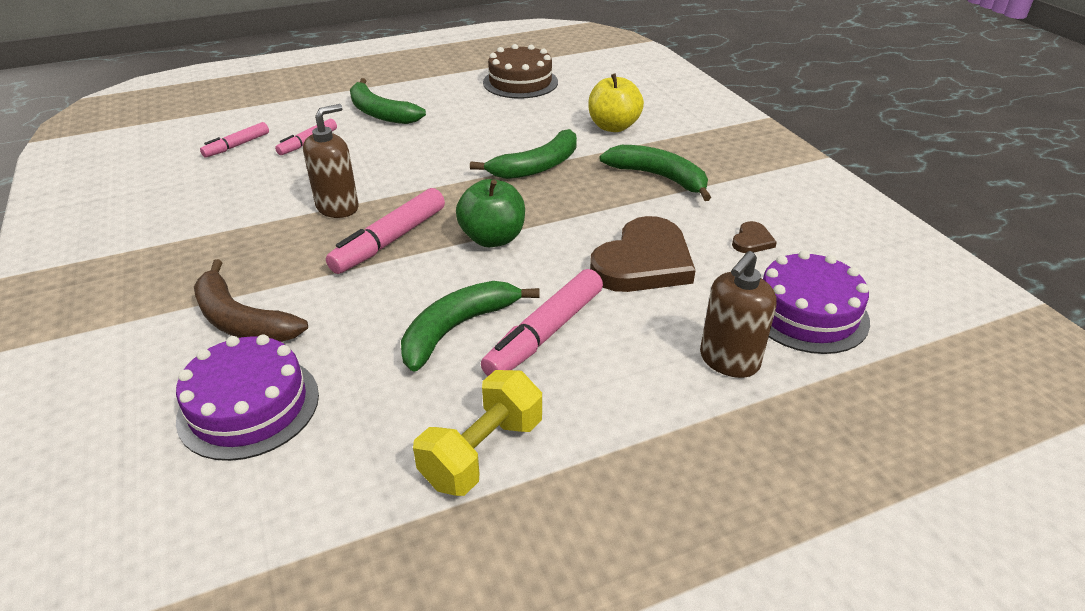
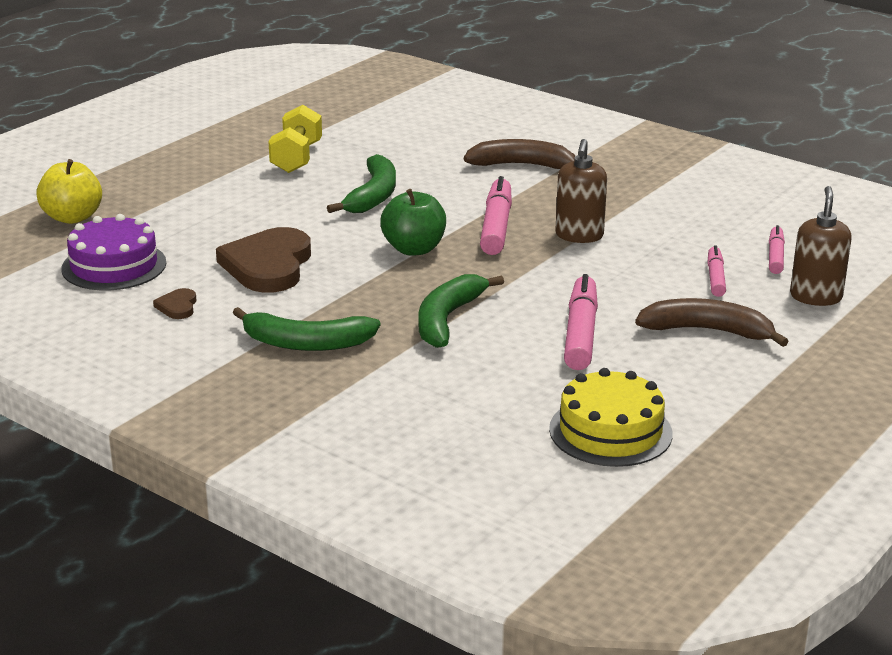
camera: 150 degrees right, 10 degrees down
purple cake [176,334,319,461] -> none
green banana [350,78,426,124] -> brown banana [635,298,789,347]
pink marker [481,269,603,376] -> pink marker moved to [564,274,598,370]
brown cake [483,44,558,99] -> yellow cake [549,368,673,467]
yellow apple [588,73,644,132] -> yellow apple moved to [36,159,102,224]
brown soap dispenser [700,251,777,378] -> brown soap dispenser moved to [790,186,852,306]

